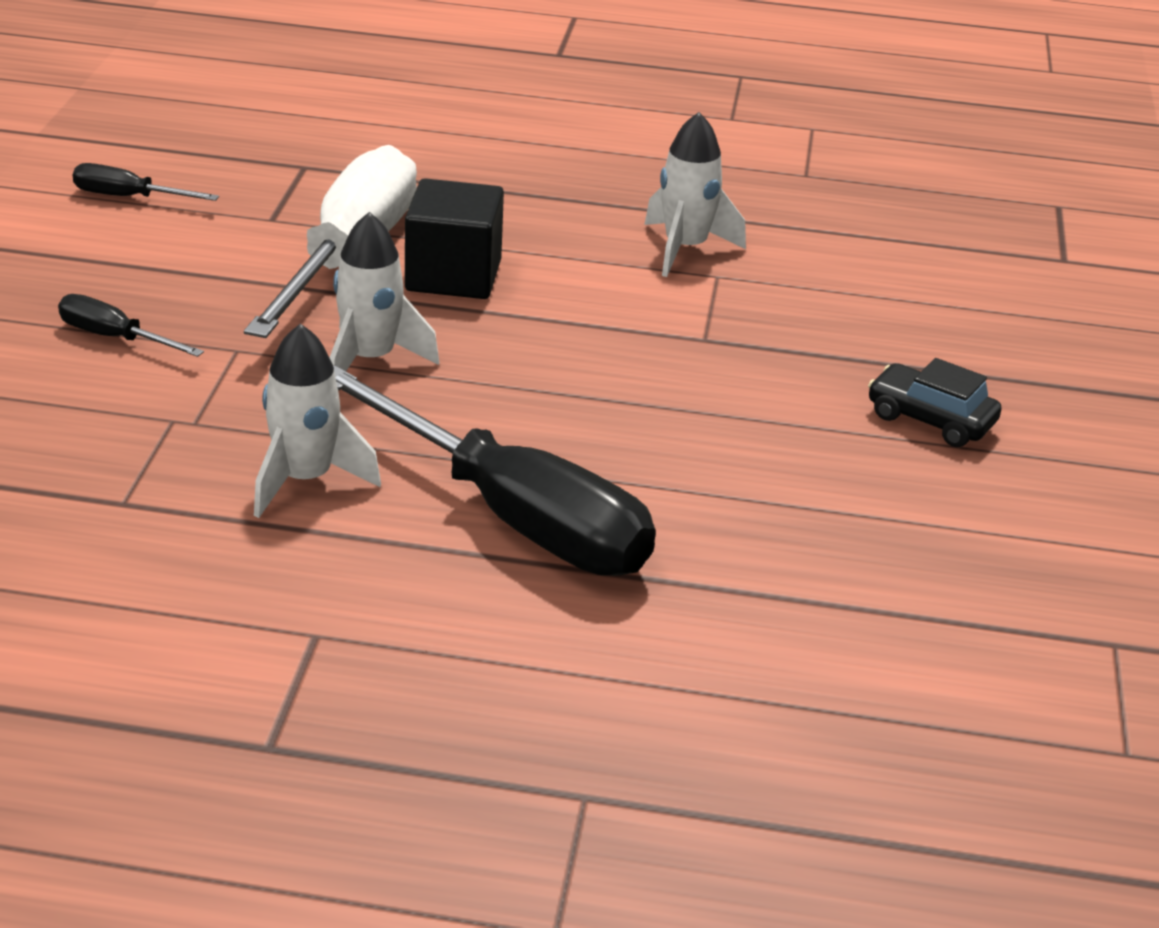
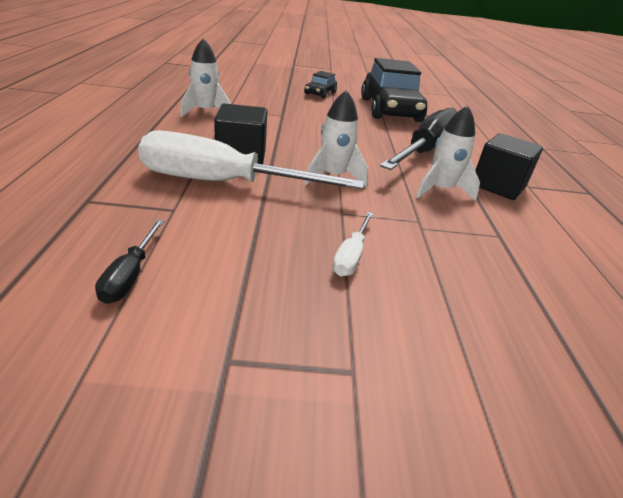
camera: 100 degrees left, 0 degrees up
black screwdriver [58,294,204,357] -> white screwdriver [333,212,373,276]
none -> black car [361,58,427,122]
none -> black cube [475,133,543,200]

